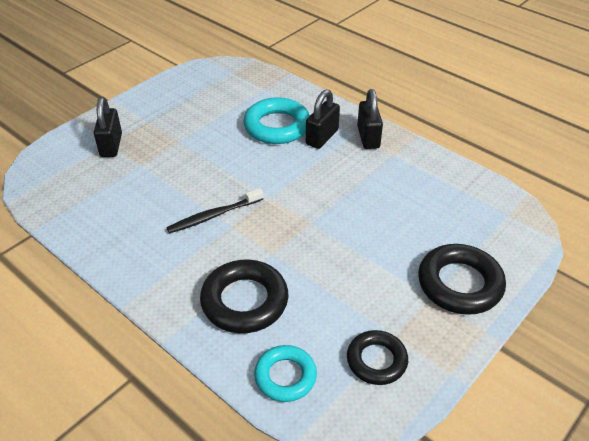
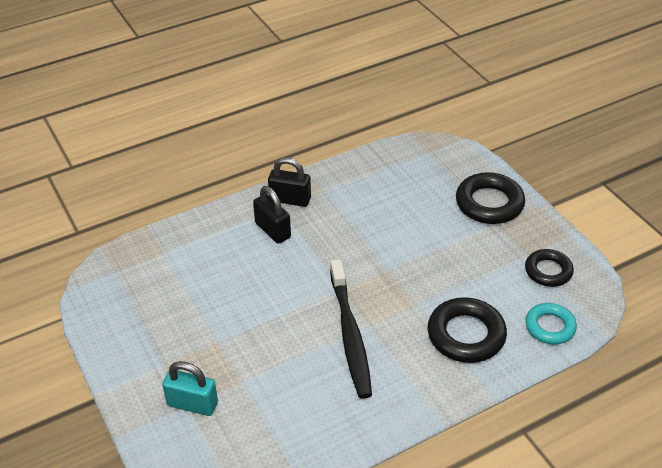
camera: 70 degrees left, 0 degrees up
black padlock [94,97,122,157] -> turquoise padlock [163,361,218,416]
black toothbrush [166,188,263,233] -> black toothbrush [330,259,372,399], size x1.60
turquoise ring [244,98,310,144] -> none

